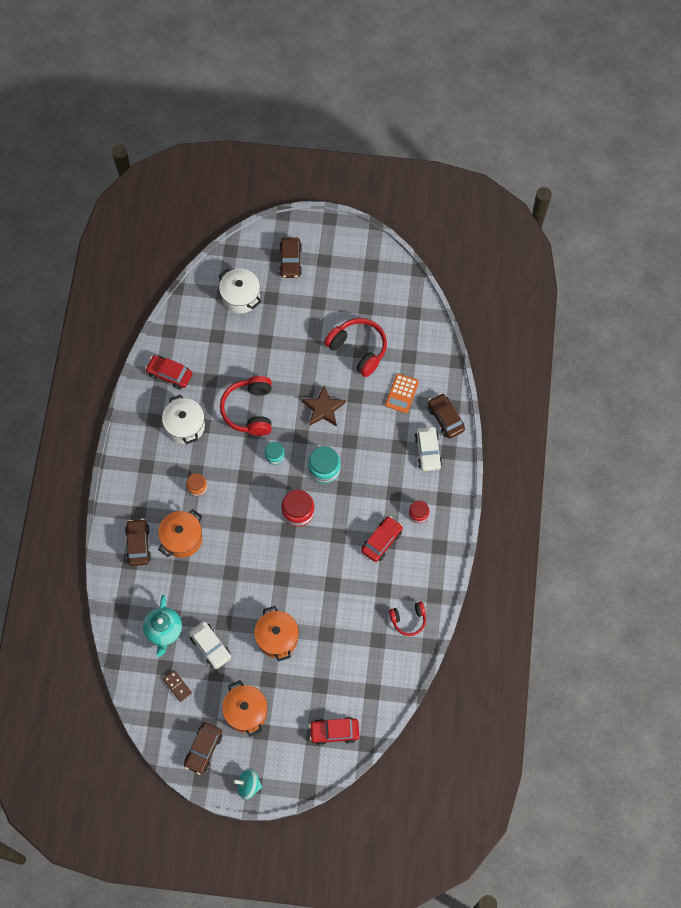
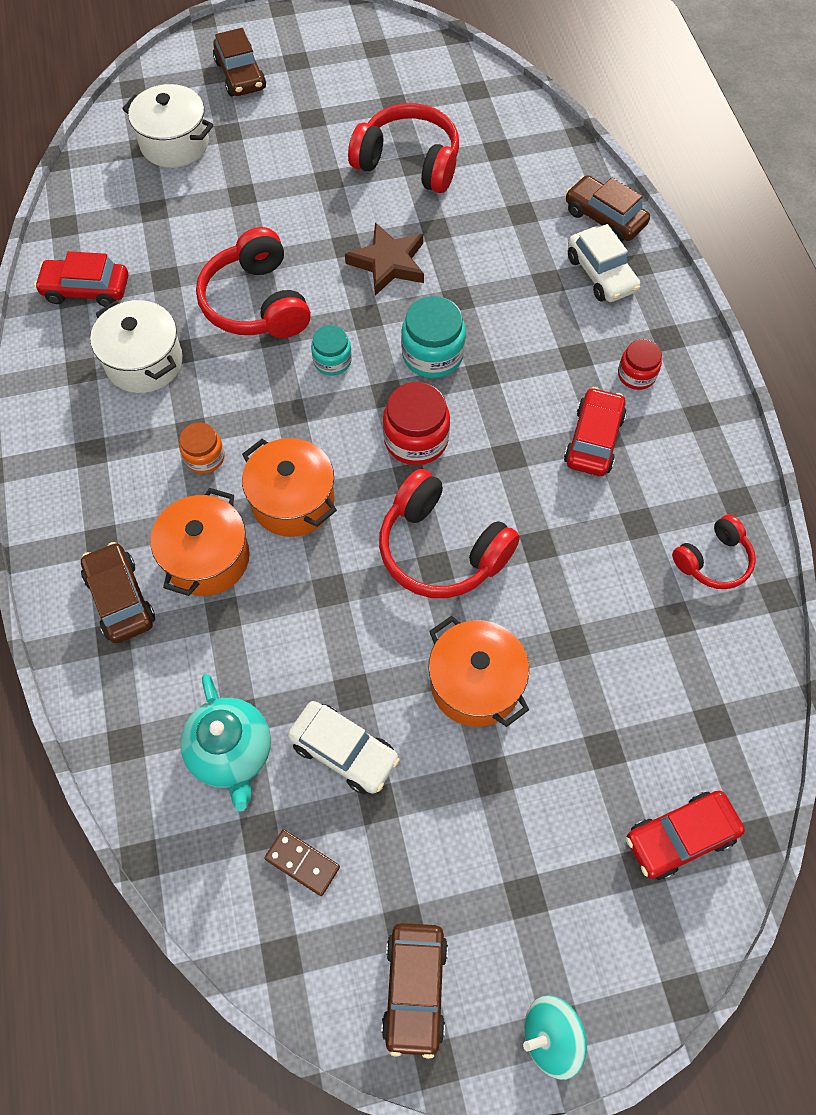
camera: 20 degrees left, 5 degrees down
orange pot [222,680,268,737] -> orange pot moved to [242,438,337,537]
orange calculator [385,373,419,413] -> none
none -> red headphones [379,469,520,598]

